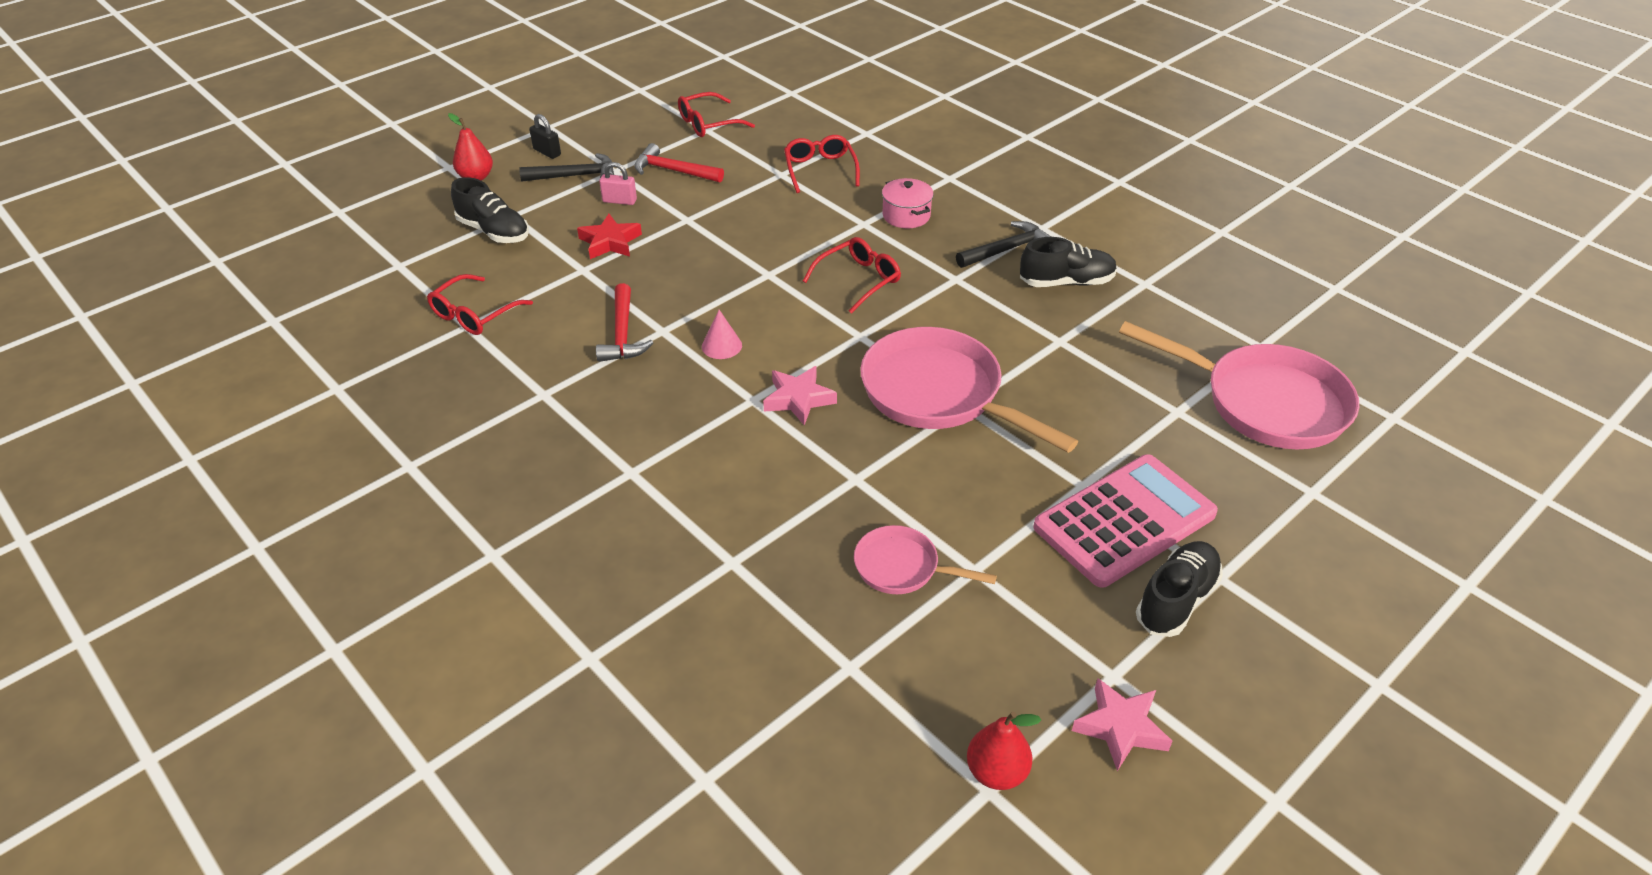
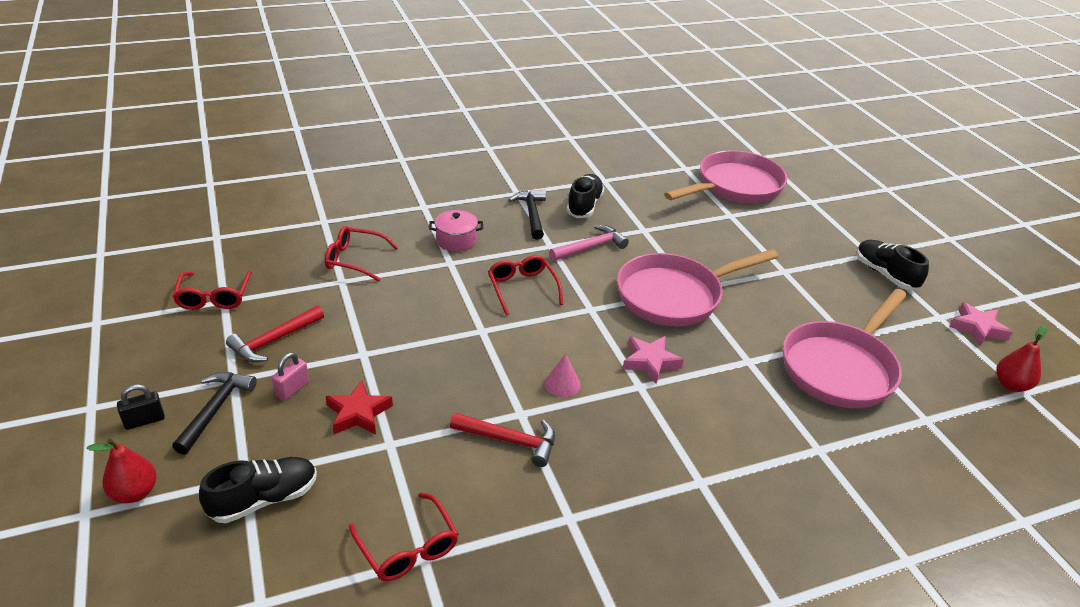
camera: 70 degrees left, 5 degrees down
pink pan [854,525,997,594] -> pink pan [783,289,907,408], size x1.93
pink calculator [1033,454,1218,588] -> none
none -> pink hammer [549,225,629,261]

